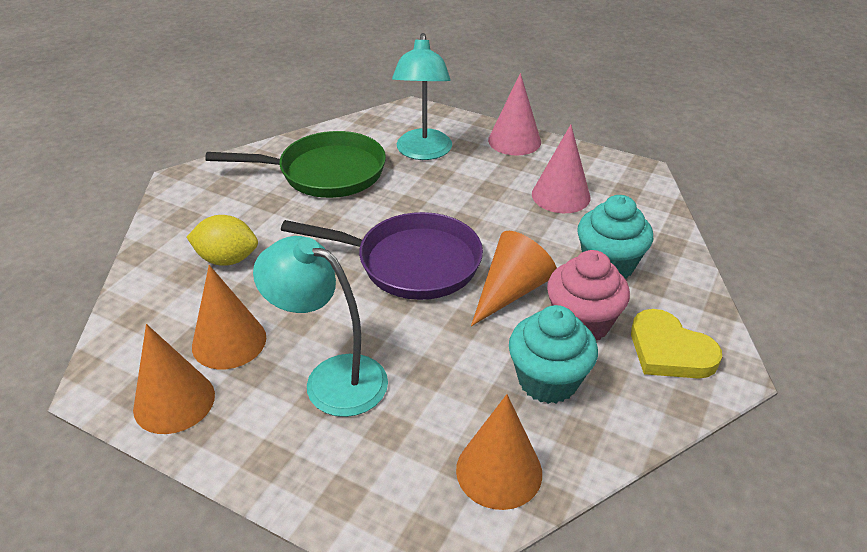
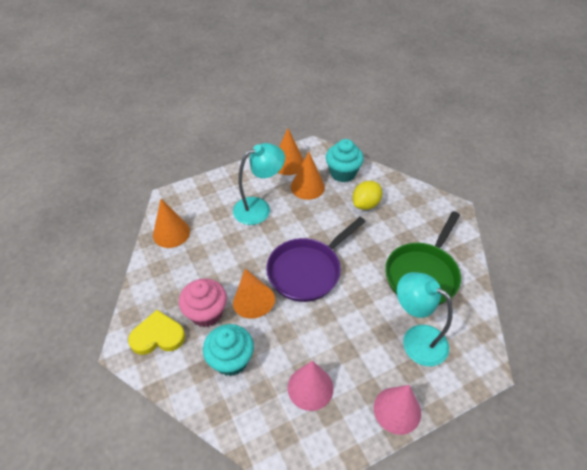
camera: 125 degrees right, 10 degrees up
turquoise cupcake [509,305,598,404] -> turquoise cupcake moved to [326,139,364,182]

